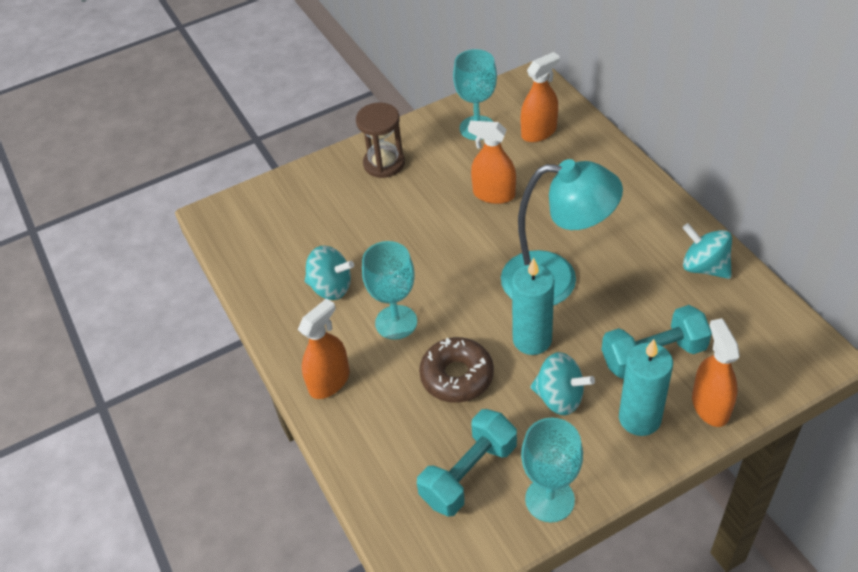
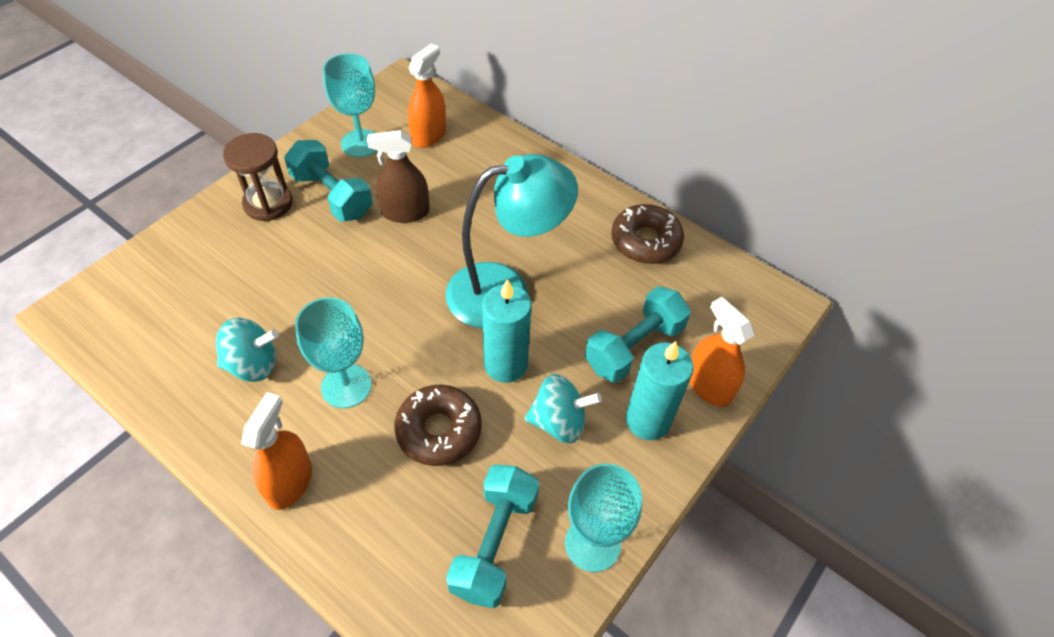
camera: 30 degrees left, 5 degrees up
orange spray bottle [468,121,516,204] -> brown spray bottle [367,130,429,223]
turquoise spinning top [682,223,732,279] -> brown donut [611,204,684,264]
none -> turquoise dumbbell [284,140,373,222]

